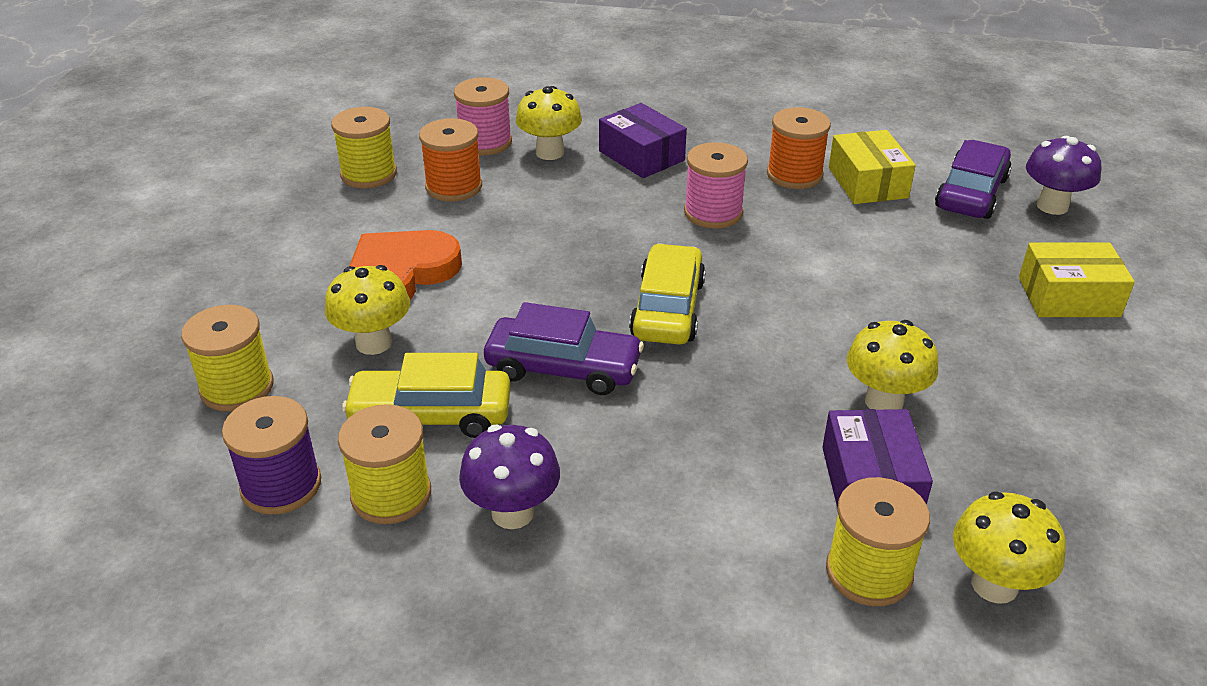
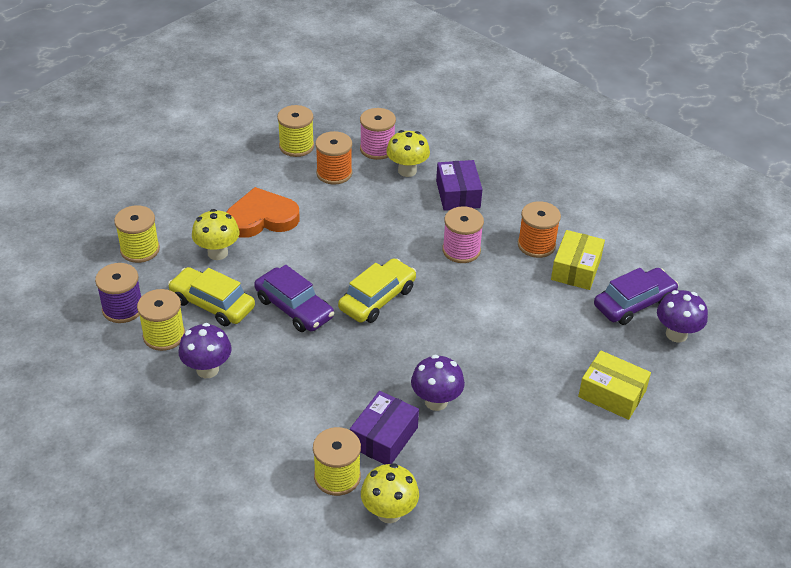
camera: 30 degrees right, 5 degrees up
yellow mushroom [847,320,938,410] -> purple mushroom [411,355,465,411]

